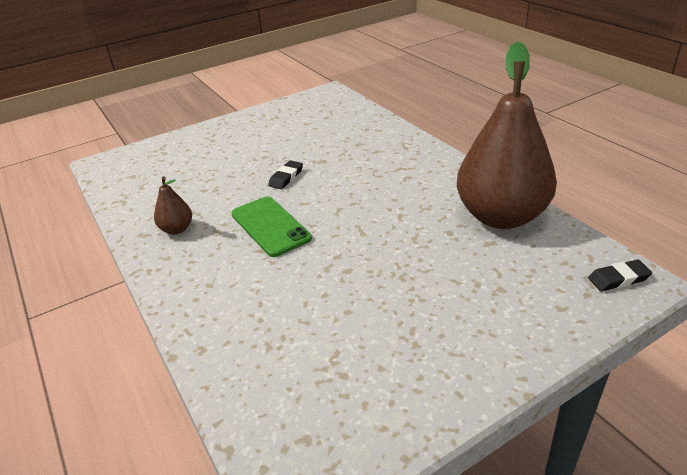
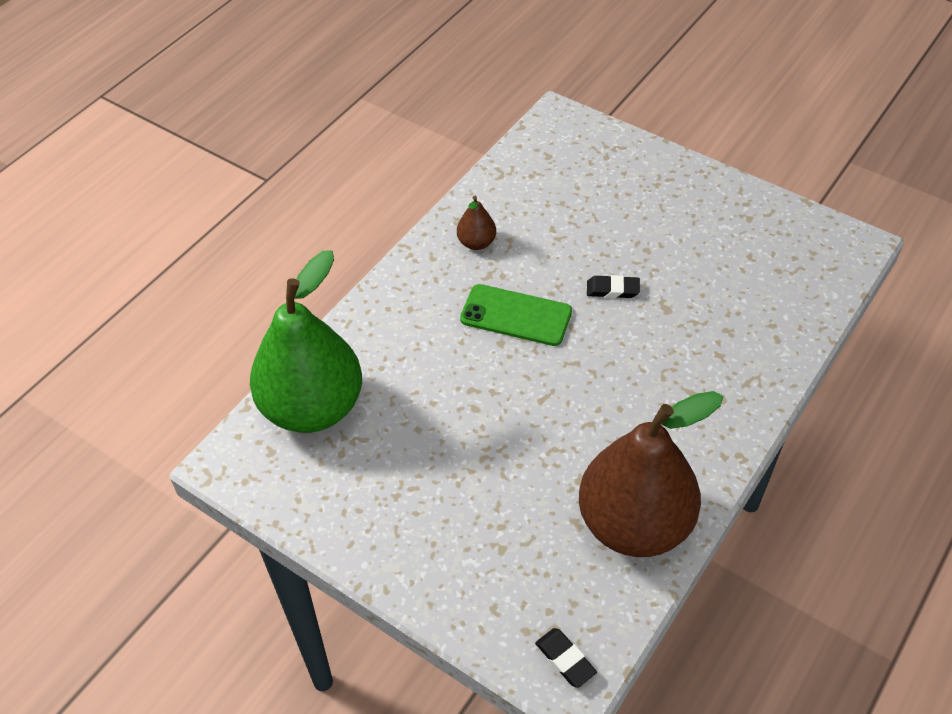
camera: 65 degrees right, 15 degrees up
green phone [232,196,312,257] -> green phone turned 75 degrees clockwise [460,284,572,346]
none -> green pear [250,250,362,433]

